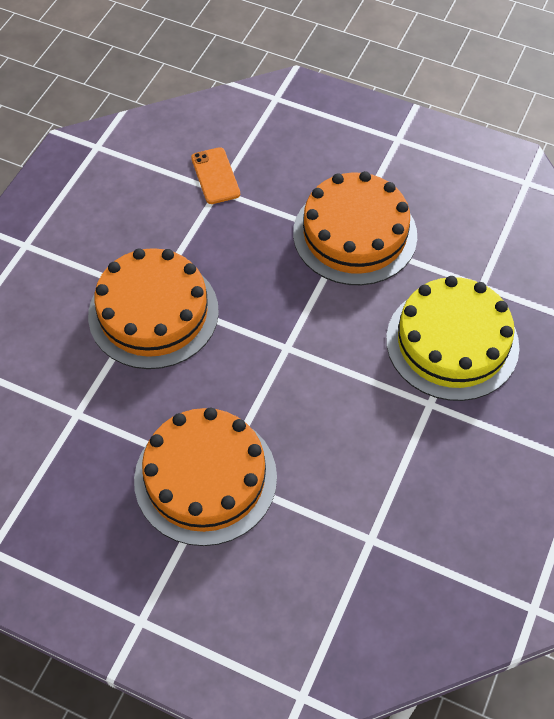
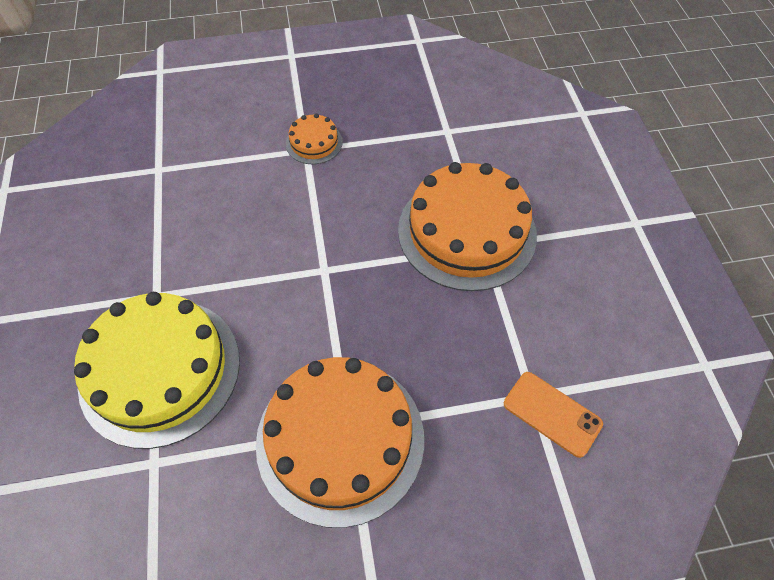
camera: 145 degrees right, 0 degrees up
orange cake [134,408,277,546] -> orange cake [286,114,343,164], size x0.45

